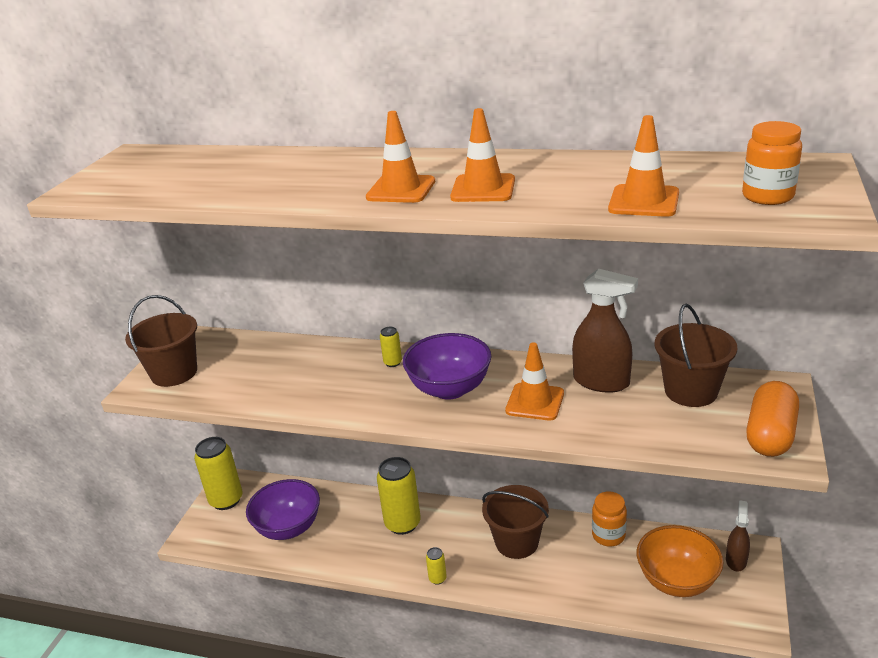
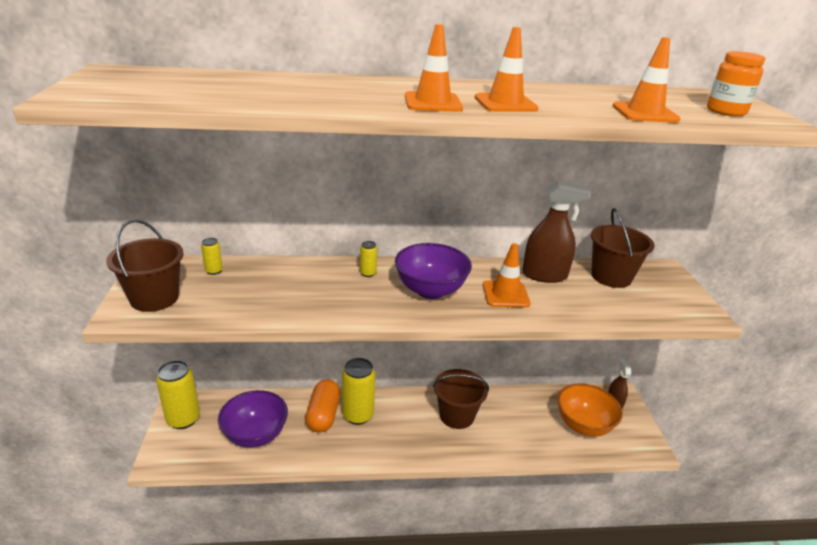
camera: 25 degrees left, 0 degrees up
yellow can [426,547,447,585] -> yellow can moved to [201,238,223,275]
orange jar [592,491,627,547] -> none
orange capsule [746,381,799,457] -> orange capsule moved to [305,379,341,433]

